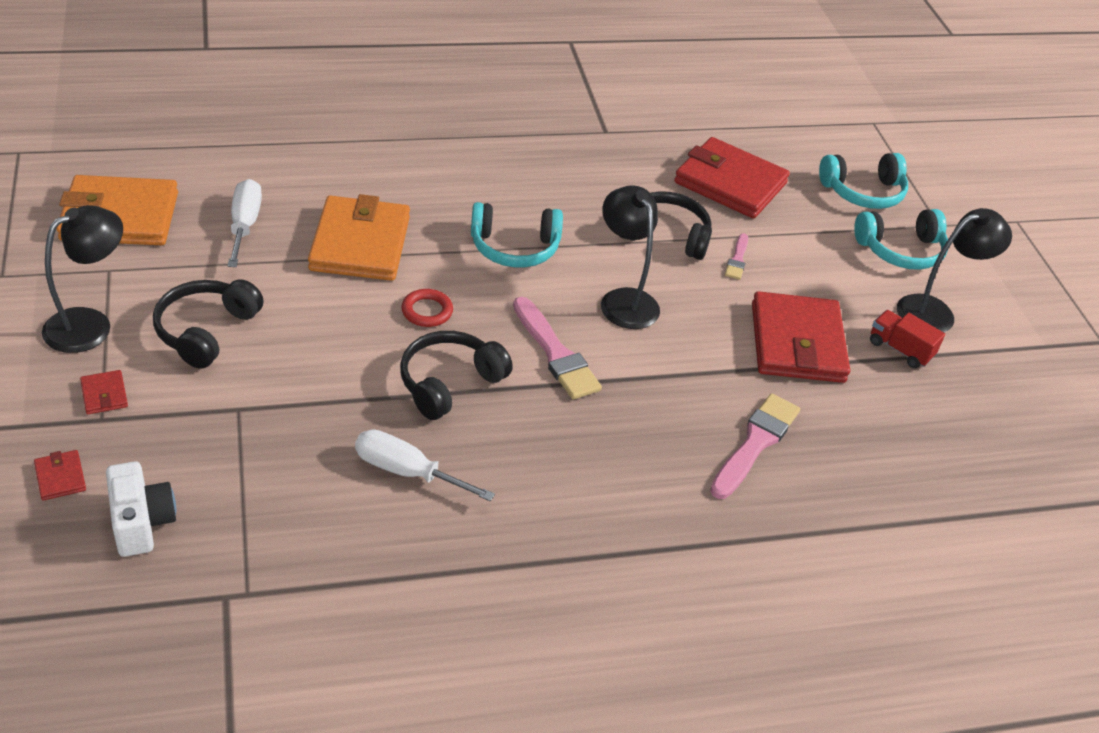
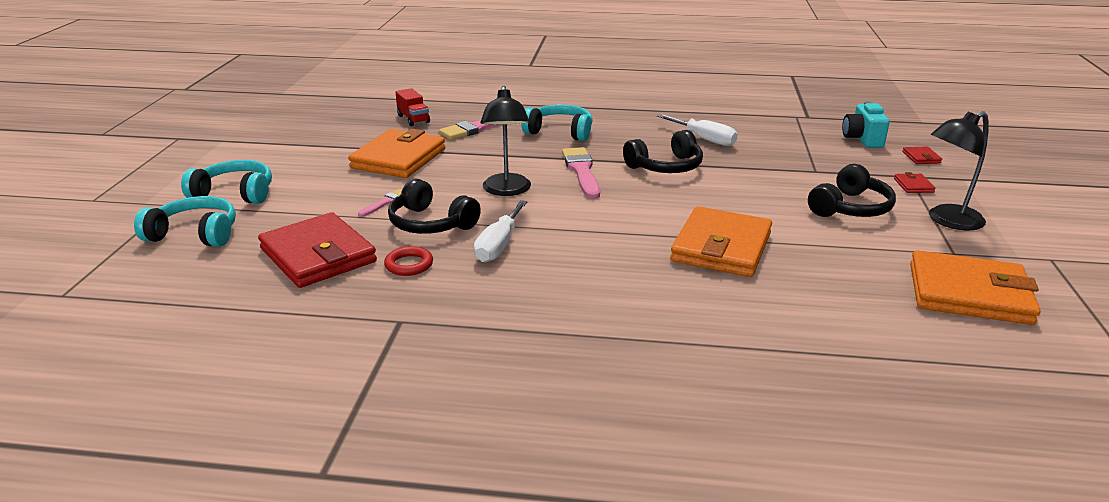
camera: 155 degrees left, 15 degrees down
white camera [106,461,176,557] -> turquoise camera [842,101,890,148]
white screwdriver [227,179,262,267] -> white screwdriver moved to [474,200,527,263]
red ring [401,289,453,327] -> red ring moved to [384,246,433,276]
turquoise headphones [471,202,563,267] -> turquoise headphones moved to [521,104,593,141]
red wallet [752,291,850,383] -> orange wallet [348,129,445,178]
red truck [870,310,945,368] -> red truck moved to [395,88,430,126]
black lamp [897,208,1012,332] -> none

